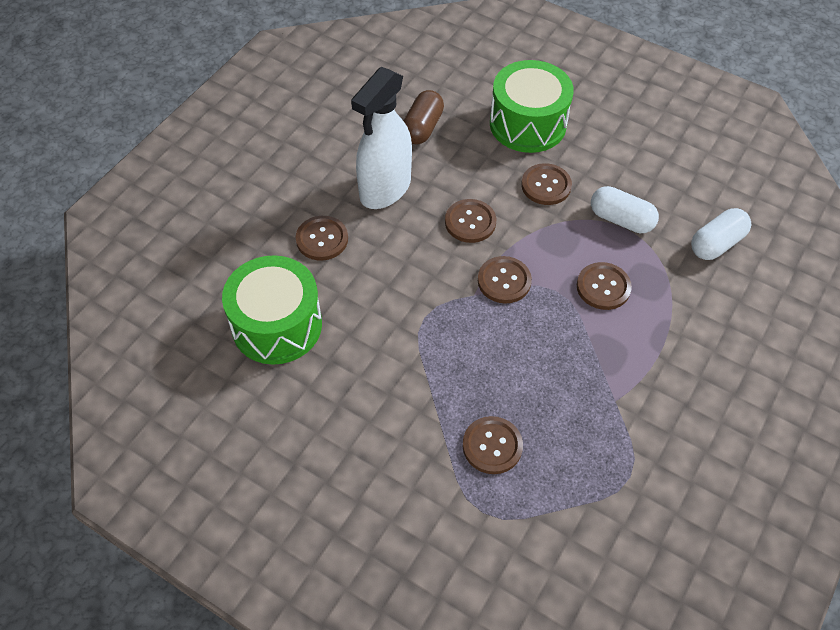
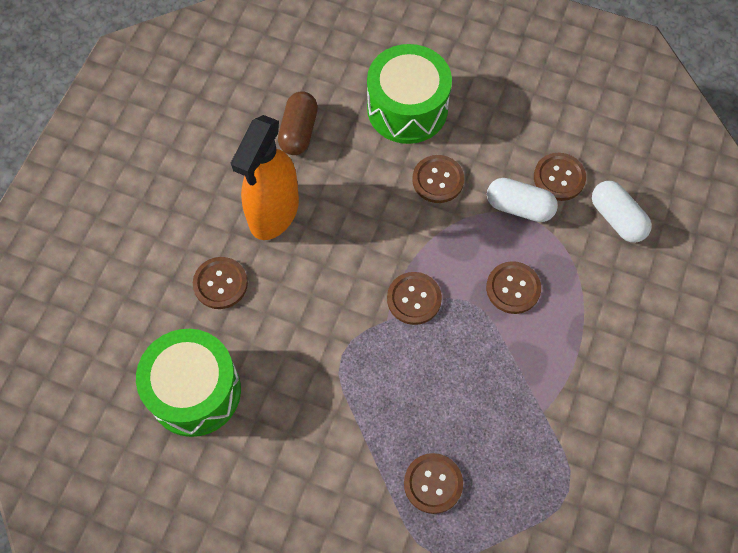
camera: 10 degrees left, 10 degrees up
white spray bottle [351,67,412,209] -> orange spray bottle [231,115,299,240]
brown button [445,199,496,243] -> brown button moved to [534,153,586,201]
white capsule [691,208,751,260] -> white capsule turned 75 degrees counterclockwise [592,181,652,243]

